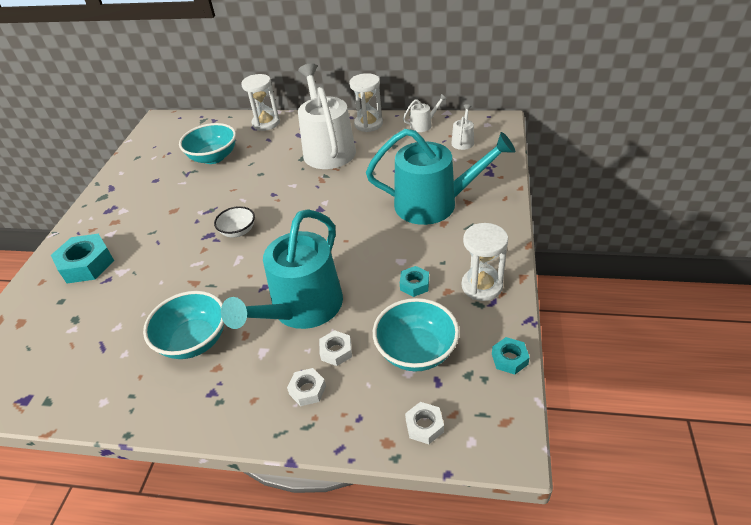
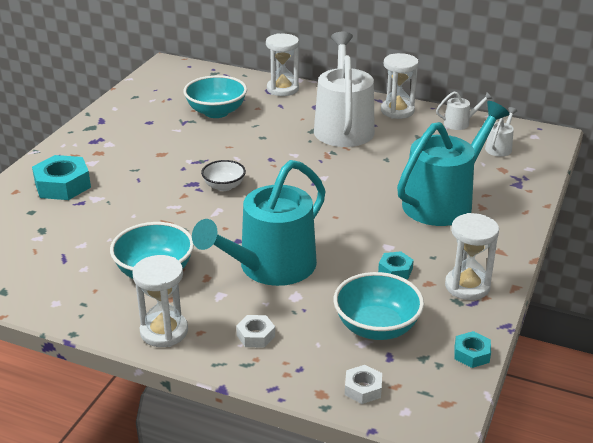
camera: 10 degrees right, 10 degrees down
white nut [319,330,352,366] -> none
turquoise watering can [366,129,515,225] -> turquoise watering can turned 60 degrees counterclockwise [397,101,509,226]
none -> white hourglass [132,255,188,347]

